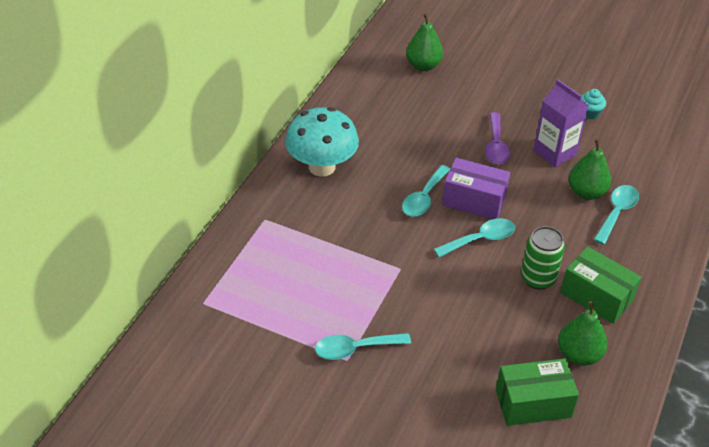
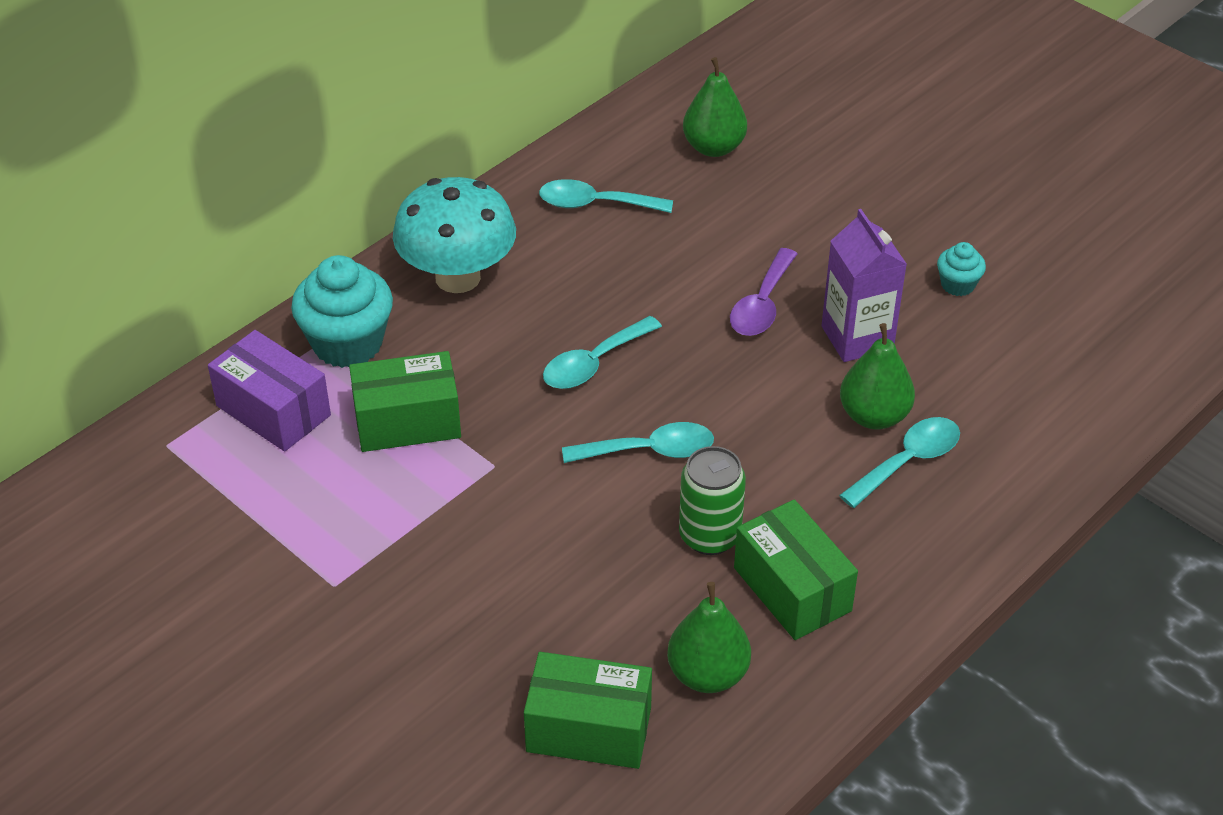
camera: 20 degrees right, 0 degrees up
turquoise spoon [315,333,411,360] -> turquoise spoon moved to [539,179,673,213]
purple box [442,158,510,219] -> purple box moved to [208,330,331,452]
none -> turquoise cupcake [291,255,393,368]
none -> green box [349,351,461,452]

